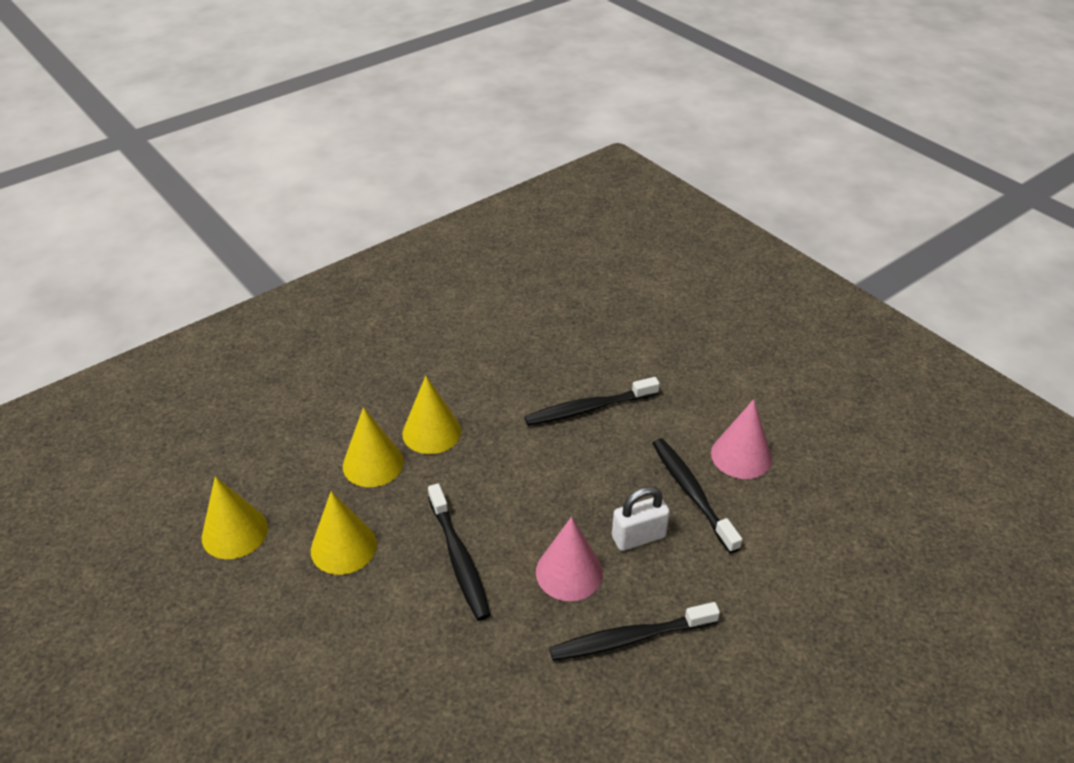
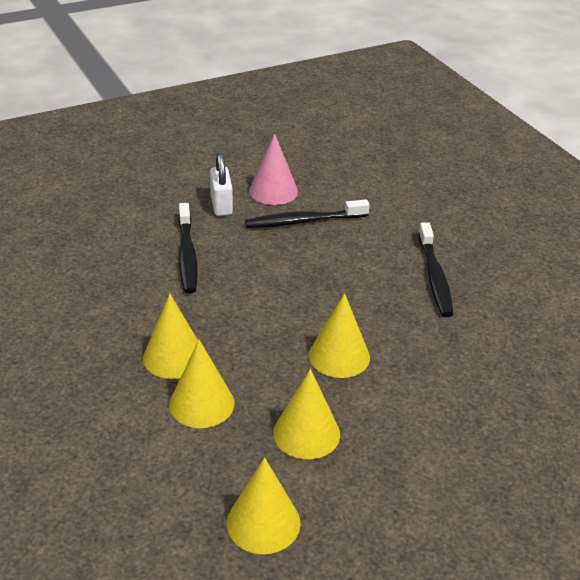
camera: 80 degrees left, 5 degrees down
black toothbrush [428,483,491,621] -> yellow cone [309,293,370,378]
pink cone [536,517,603,601] -> none
white padlock [612,486,670,551] -> white padlock moved to [210,153,233,216]

